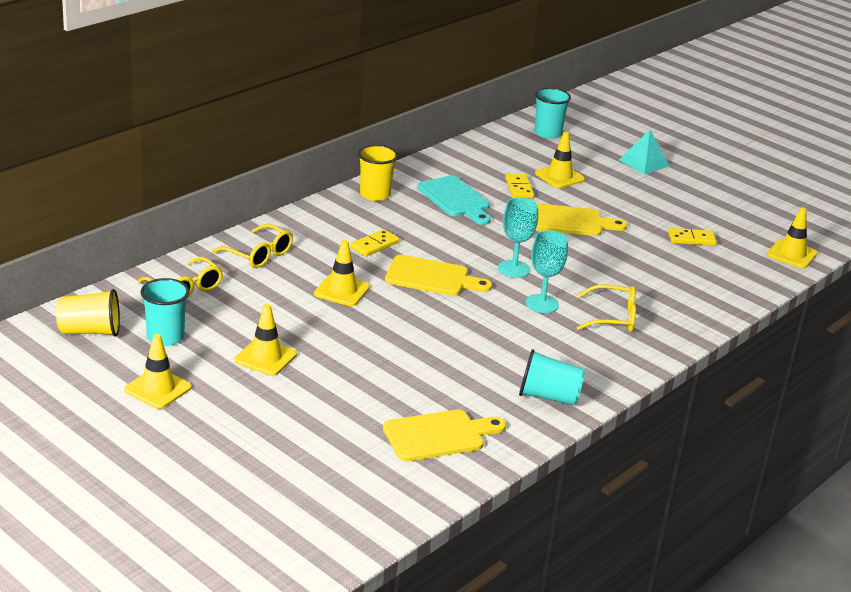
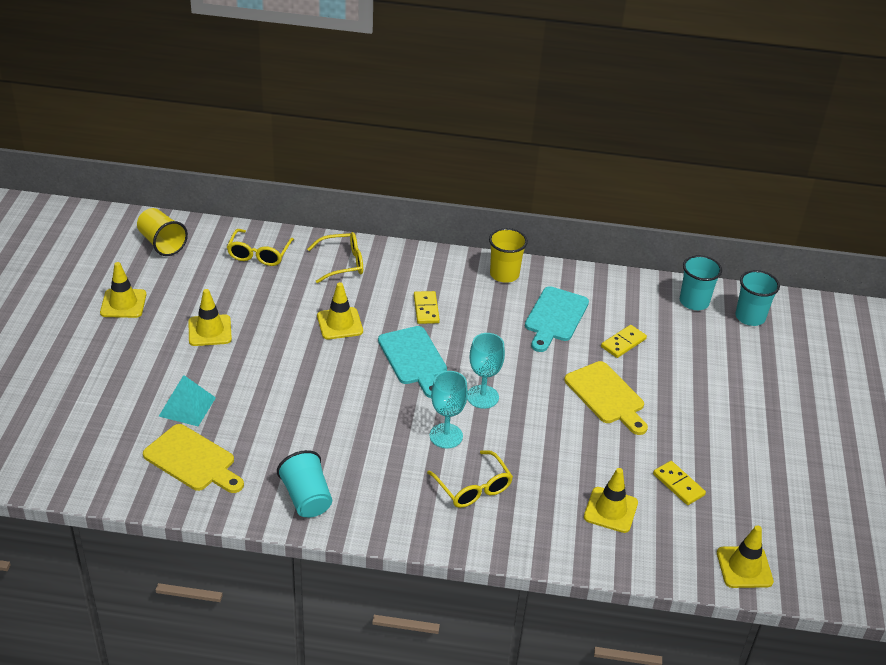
camera: 55 degrees right, 10 degrees up
turquoise cup [140,278,189,346] -> turquoise cup moved to [680,255,722,310]
yellow glasses [212,224,293,268] -> yellow glasses turned 105 degrees counterclockwise [307,232,363,283]
yellow domino [350,229,399,257] -> yellow domino turned 75 degrees clockwise [414,291,440,324]
yellow cutting board [385,255,492,296] -> turquoise cutting board [378,326,447,398]
yellow traffic cone [535,132,585,188] -> yellow traffic cone moved to [584,468,638,533]
turquoise pyramid [619,130,669,175] -> turquoise pyramid moved to [159,375,216,426]

